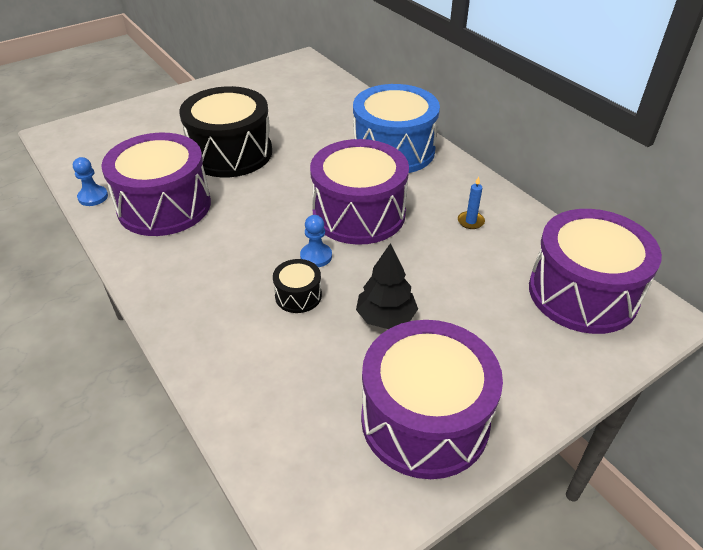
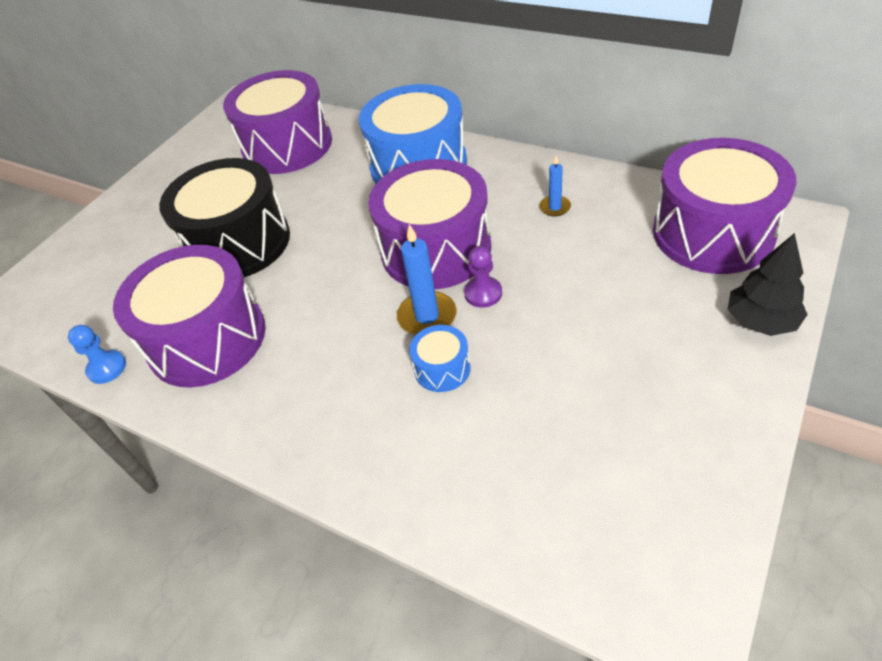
camera: 20 degrees left, 5 degrees up
black drum [273,259,322,313] -> blue drum [409,325,471,392]
blue pawn [300,215,332,267] -> blue candle [397,224,456,335]
black tree [356,243,418,329] -> black tree moved to [728,233,808,336]
purple drum [361,320,503,479] -> purple drum moved to [223,70,332,174]
none -> purple pawn [464,246,502,308]

